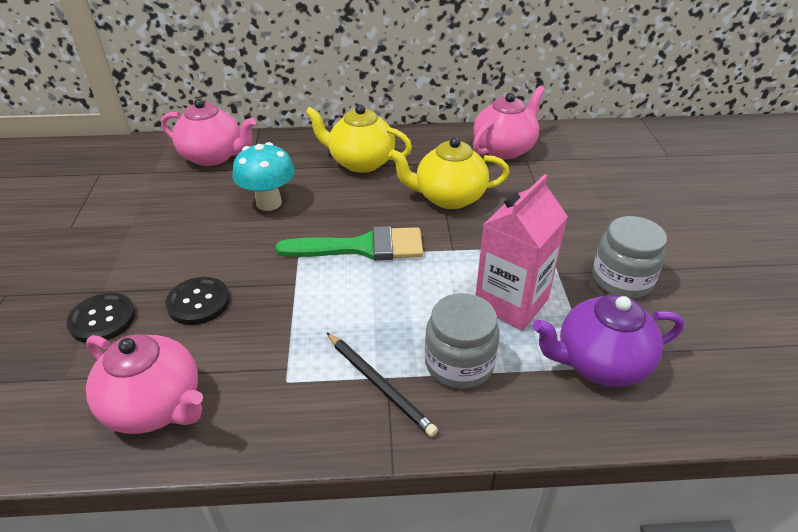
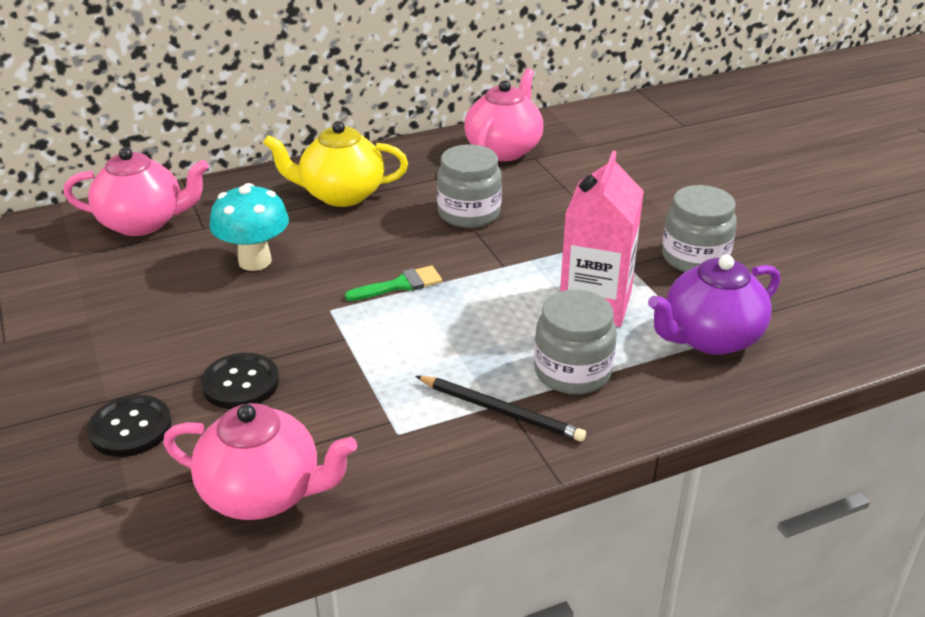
camera: 20 degrees left, 5 degrees down
green brush [276,226,423,260] -> green brush [345,266,442,301], size x0.55
yellow teapot [389,137,510,209] -> grey jar [437,144,502,228]

